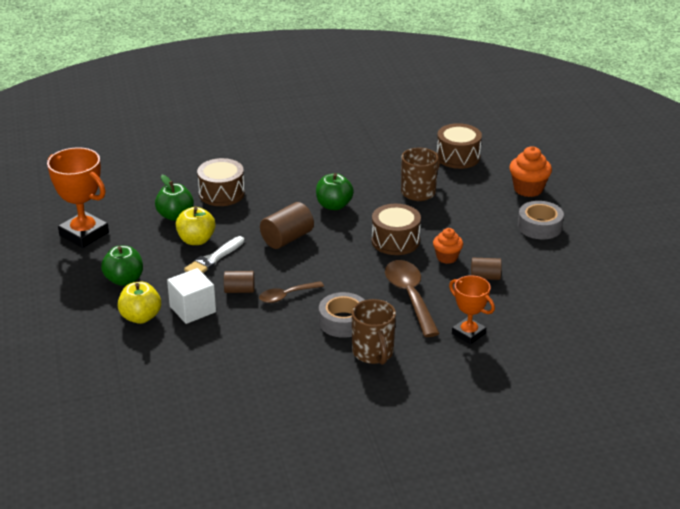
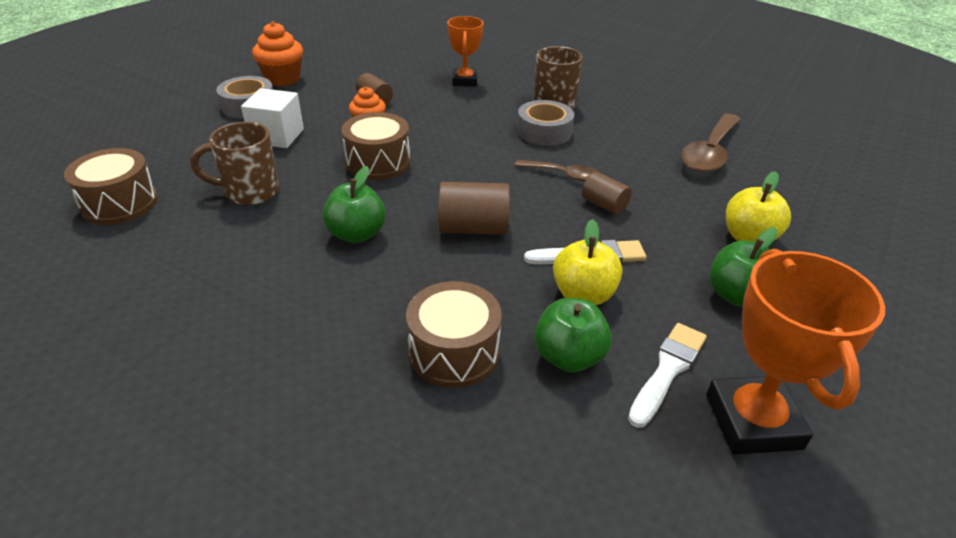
camera: 135 degrees left, 5 degrees up
white cube [167,268,216,324] -> white cube moved to [241,88,304,148]
brown spoon [385,260,440,337] -> brown spoon moved to [681,114,741,173]
orange cupcake [509,146,552,197] -> orange cupcake moved to [252,22,303,86]
none -> white brush [628,323,707,428]

